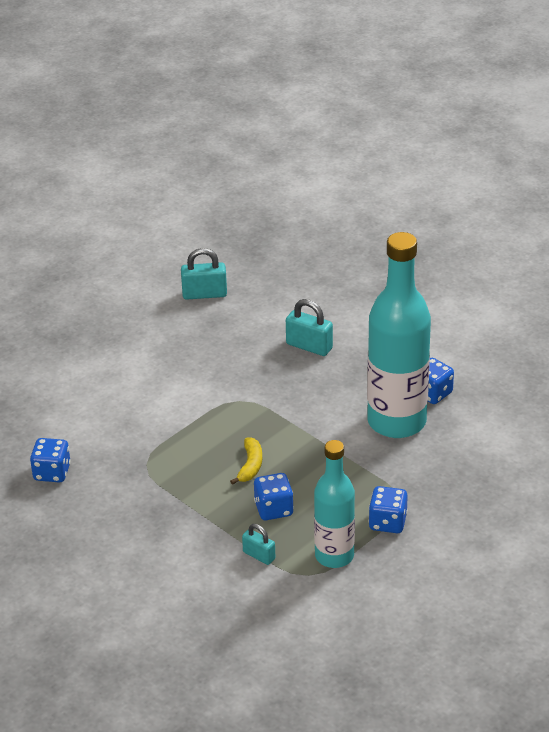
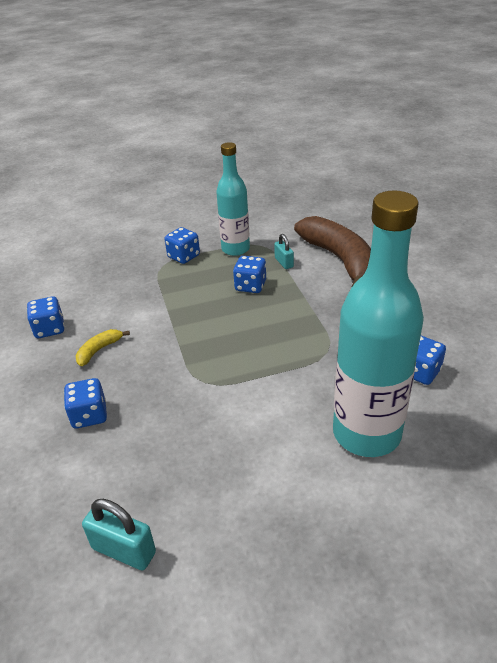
camera: 150 degrees left, 0 degrees up
yellow banana [230,437,262,485] -> yellow banana moved to [76,329,130,366]
turquoise padlock [286,299,333,356] -> blue dice [64,378,107,428]
turquoise bottle [367,232,431,438] -> turquoise bottle moved to [333,191,424,457]
none -> brown banana [294,216,371,286]

